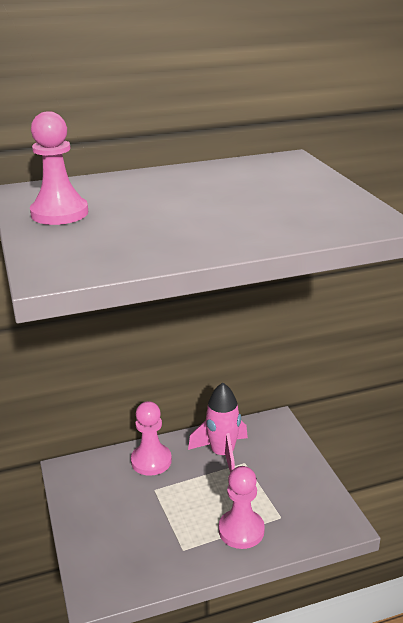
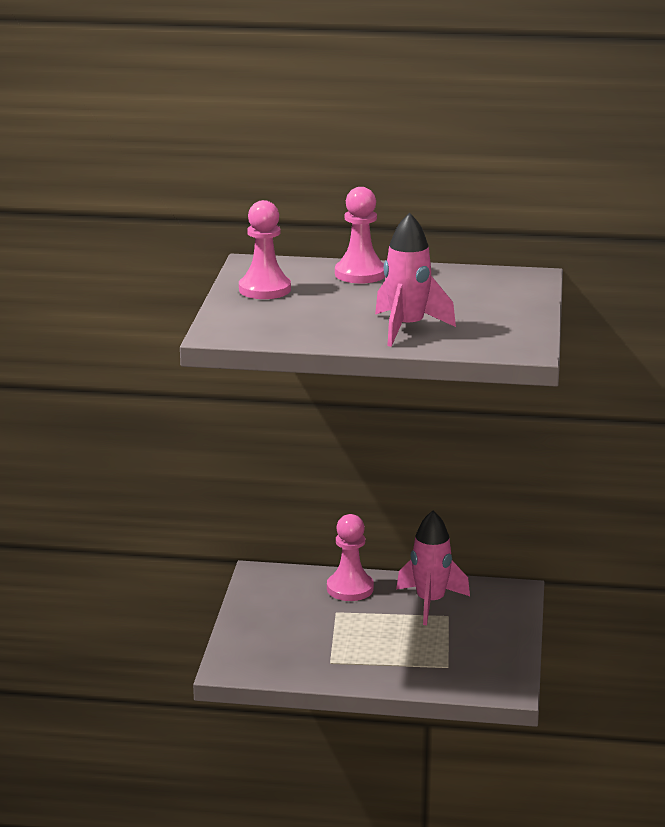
camera: 25 degrees right, 5 degrees down
pink pawn [219,466,265,549] -> pink pawn moved to [335,187,385,284]
none -> pink rocket [375,213,456,347]

